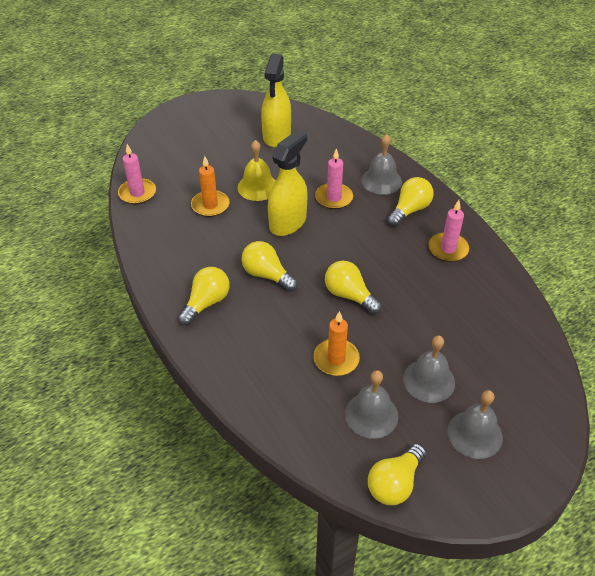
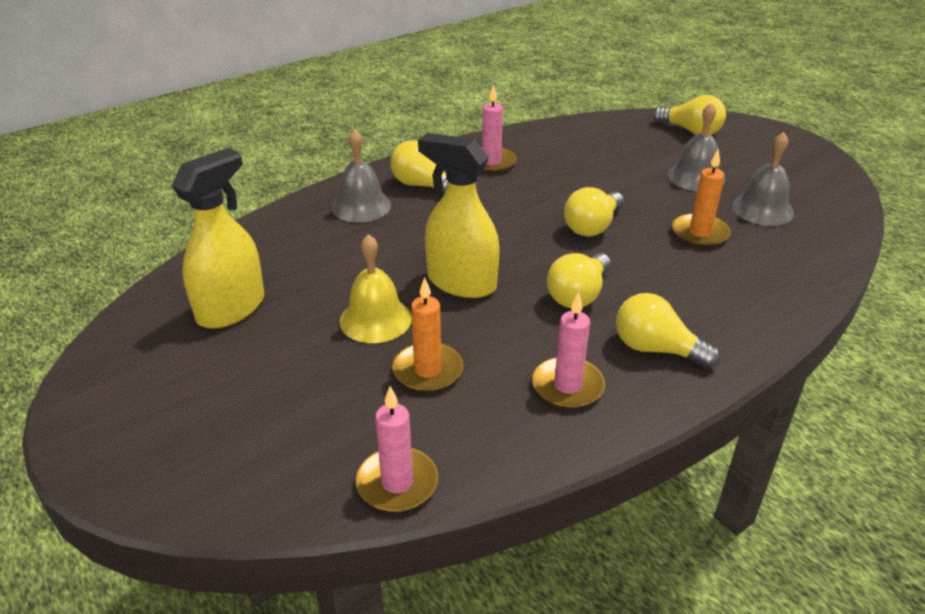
camera: 95 degrees left, 10 degrees down
yellow spray bottle [261,54,291,147] -> yellow spray bottle turned 60 degrees counterclockwise [172,148,264,329]
pink candle [315,148,353,209] -> pink candle moved to [532,292,605,409]
yellow light bulb [368,444,426,505] -> yellow light bulb moved to [653,95,726,135]
grey bell [448,390,503,459] -> none

